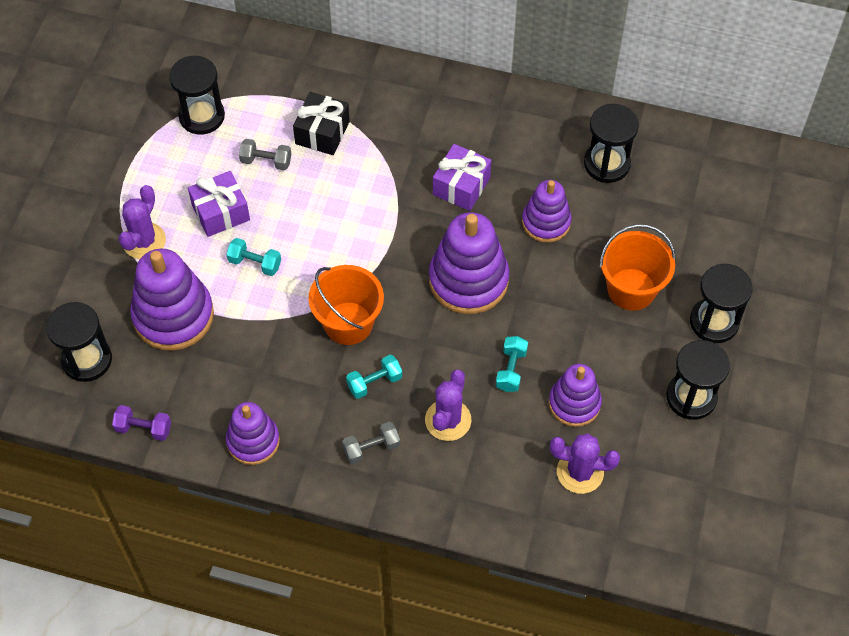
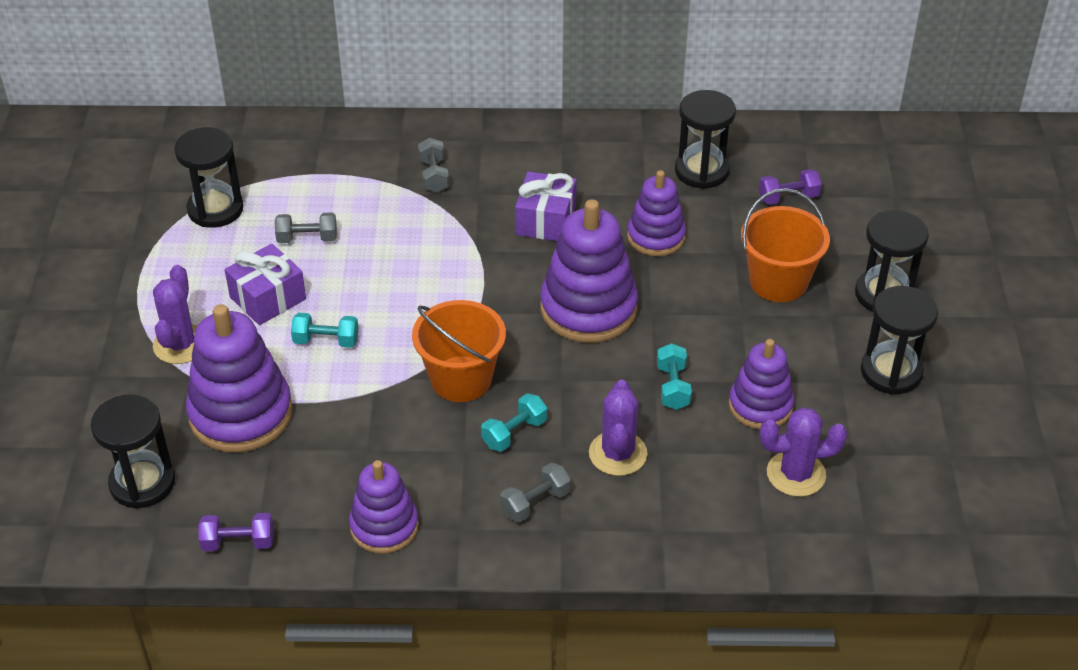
camera: 15 degrees left, 15 degrees down
black gift [293,92,350,155] -> none
none -> grey dumbbell [418,138,449,193]
none -> purple dumbbell [759,169,822,205]

